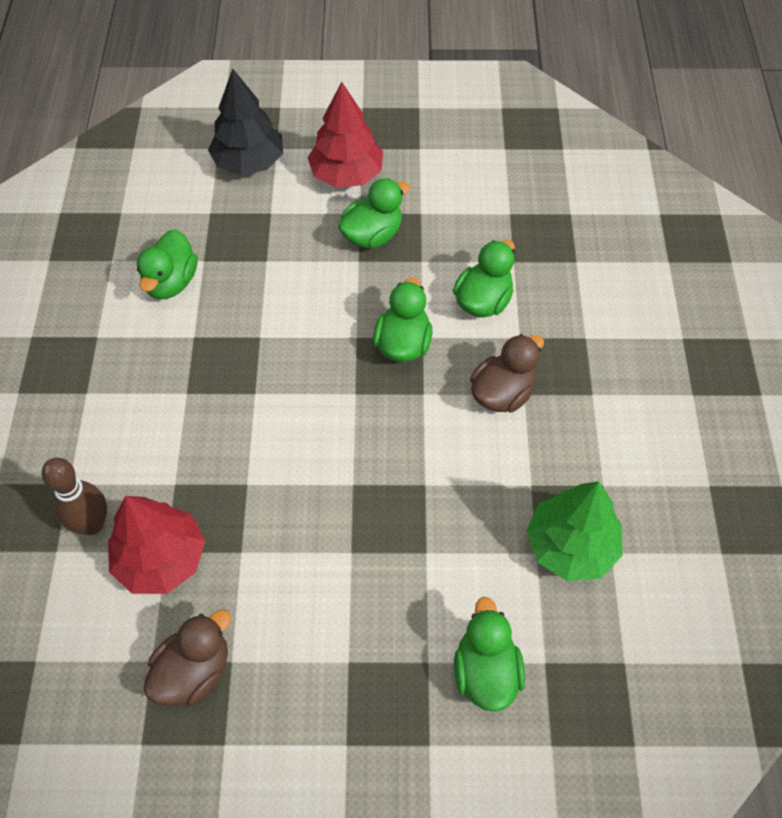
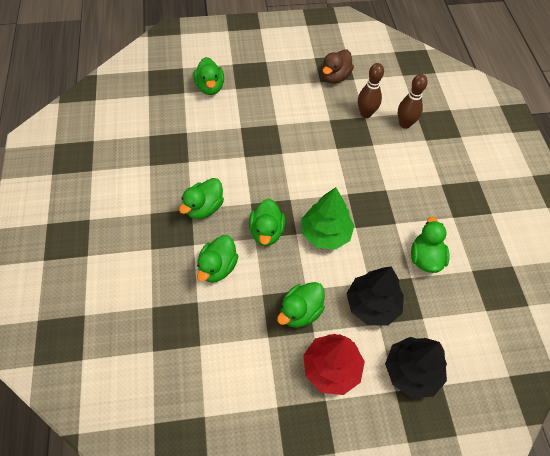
camera: 170 degrees right, 0 degrees up
red tree [108,496,205,594] -> brown bowling pin [358,63,384,118]
brown duck [470,334,544,413] -> green duck [179,178,224,219]
green tree [526,481,623,581] -> green tree moved to [301,187,355,250]
none -> black tree [346,266,404,326]

